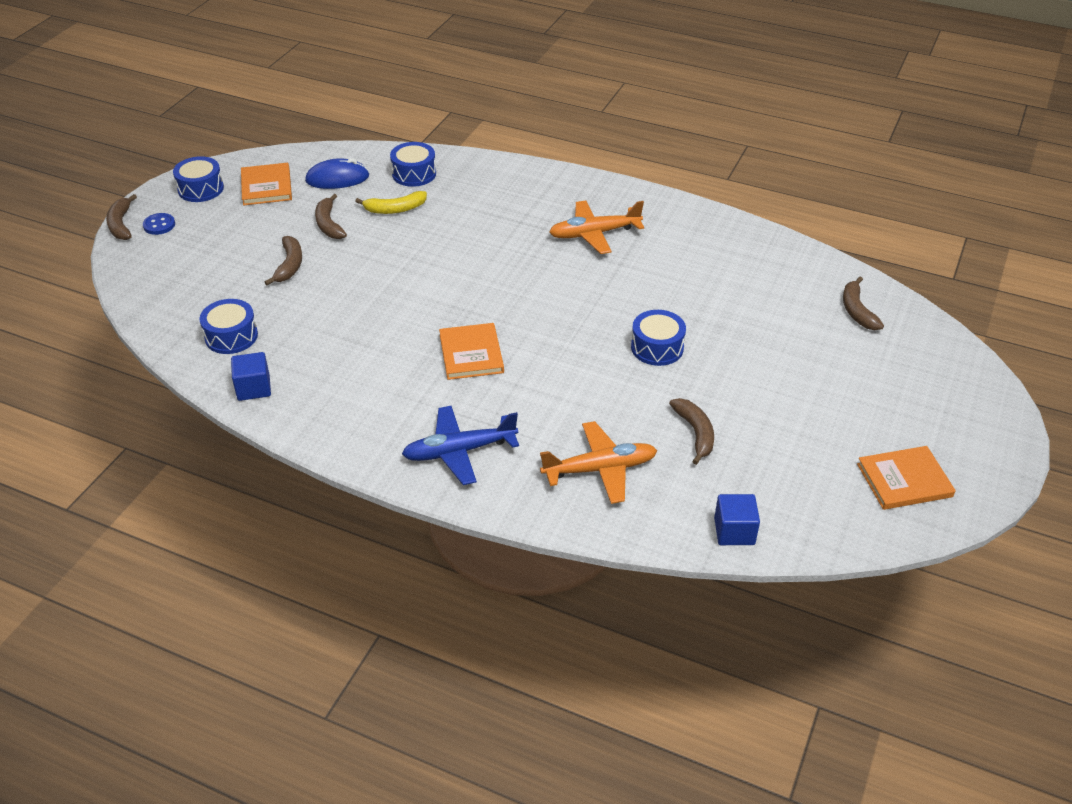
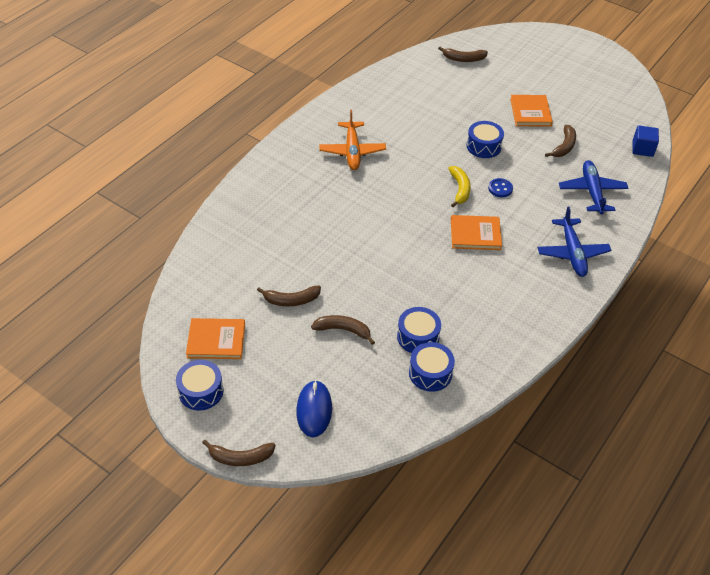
camera: 80 degrees left, 5 degrees up
blue button [143,213,175,235] -> blue button moved to [488,178,513,197]
blue cube [231,352,271,401] -> none
blue mouse [305,158,369,189] -> blue mouse moved to [296,380,332,437]
yellow banana [355,191,427,214] -> yellow banana moved to [448,166,471,207]
blue drum [390,142,436,187] -> blue drum moved to [397,307,441,353]
orange plane [540,421,657,504] -> blue plane [559,160,629,214]
brown banana [669,398,714,465] -> brown banana turned 120 degrees clockwise [545,125,576,157]
orange book [857,446,956,510] -> orange book moved to [510,95,553,126]

